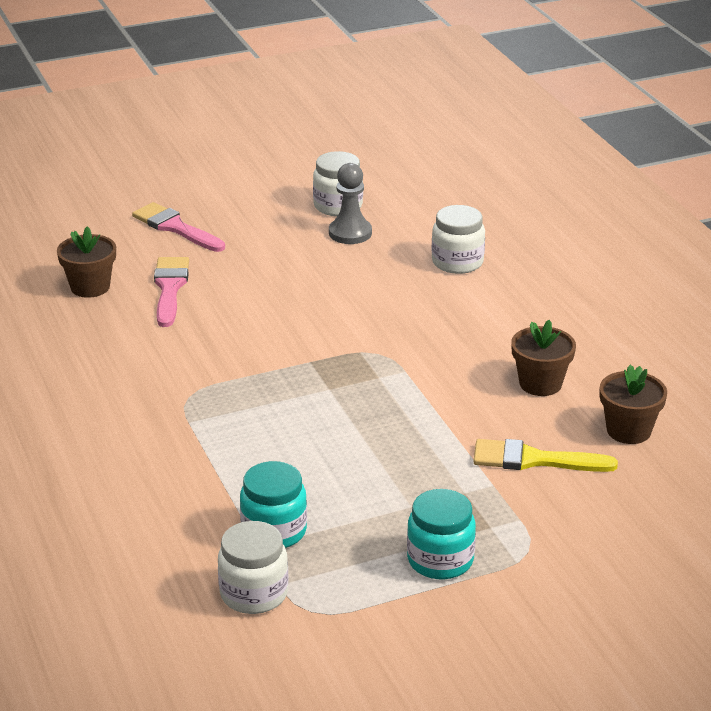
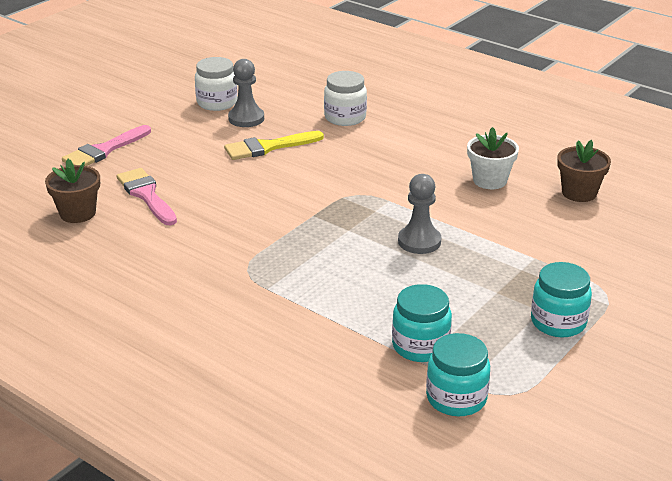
camera: 30 degrees left, 0 degrees up
pink brush [132,202,225,252] -> pink brush turned 60 degrees counterclockwise [62,125,151,166]
white jar [218,521,288,614] -> turquoise jar [426,333,490,416]
yellow brush [474,439,618,472] -> yellow brush moved to [224,131,324,160]
brown flower pot [511,320,576,396] -> white flower pot [467,127,519,189]
none -> grey pawn [398,174,441,254]

